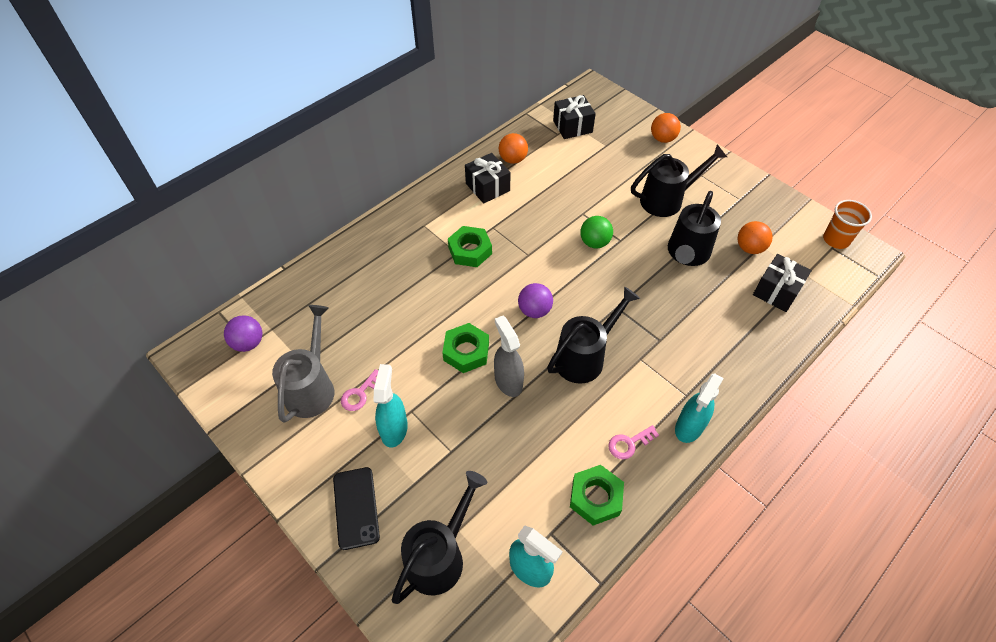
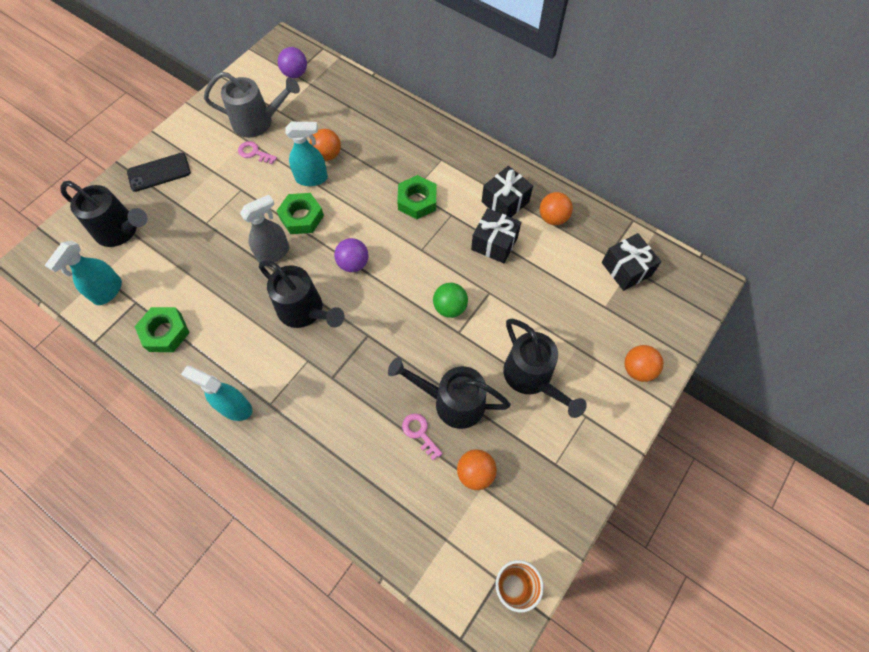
camera: 80 degrees right, 10 degrees up
turquoise spray bottle [373,364,408,448] -> turquoise spray bottle moved to [285,122,328,186]
pink key [608,425,659,460] -> pink key moved to [402,413,443,460]
black gift [753,254,812,312] -> black gift moved to [471,208,521,263]
none -> orange ball [310,129,341,161]

